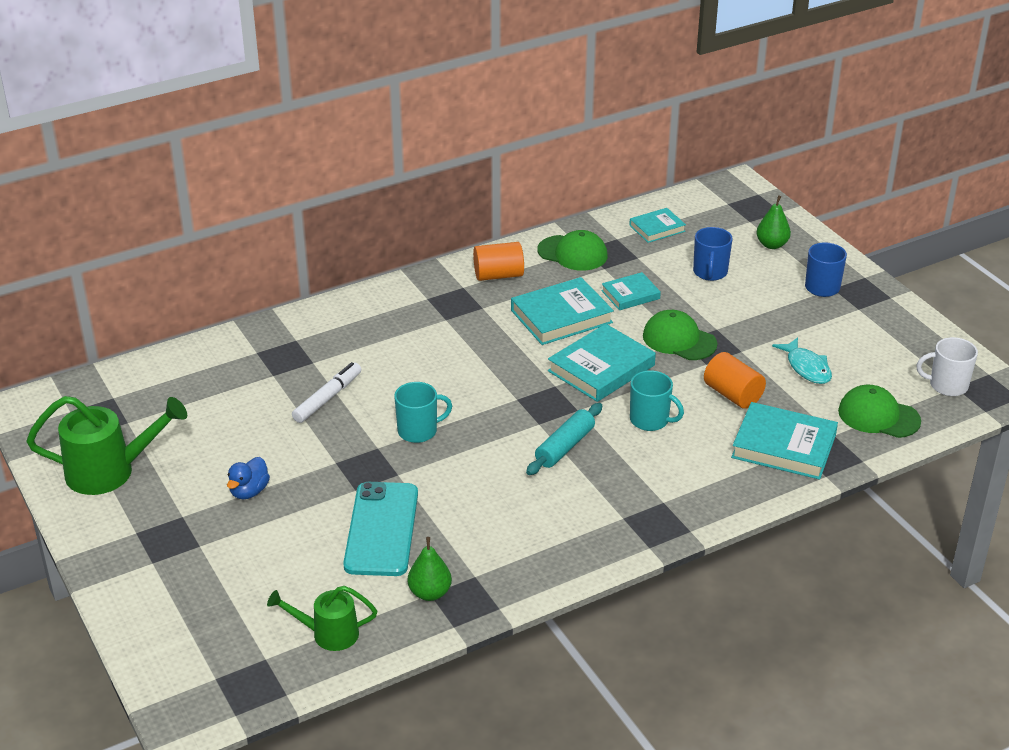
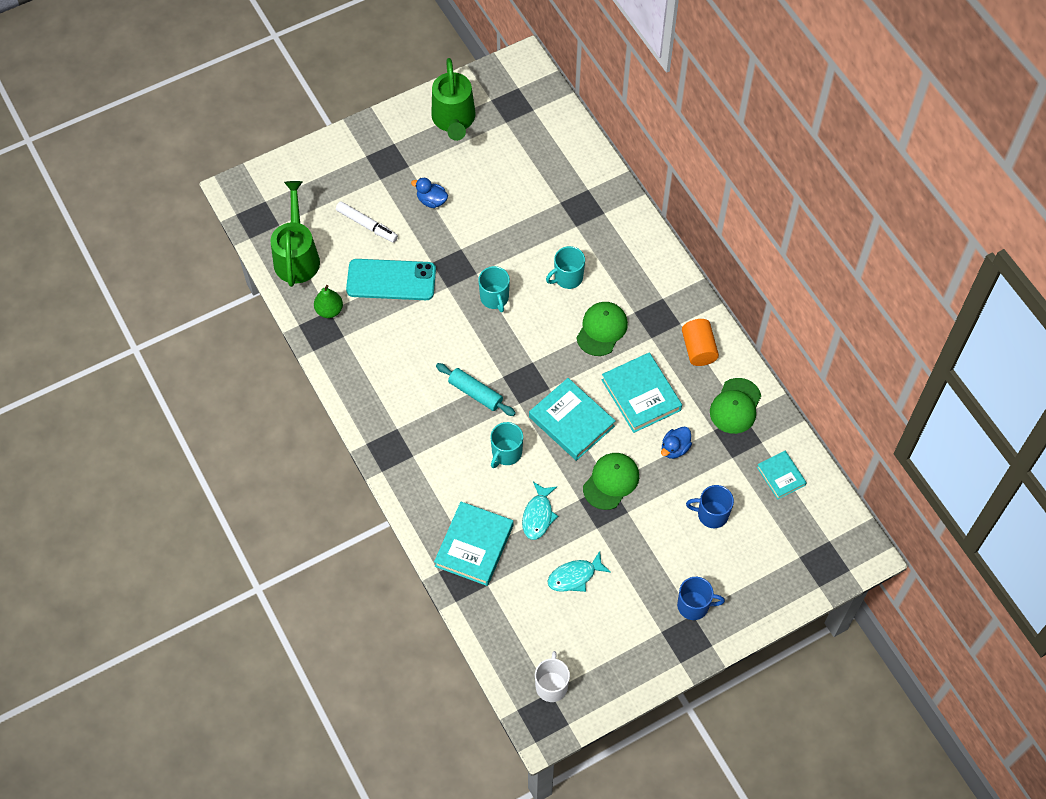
camera: 90 degrees right, 25 degrees up
green watering can [267,586,377,651] -> green watering can [271,181,320,287], size x1.64
white marker [292,362,361,423] -> white marker moved to [336,201,398,242]
turquoise book [601,272,661,310] -> blue duck [661,427,692,459]
orange cylinder [704,352,766,409] -> turquoise fish [522,482,558,540]
green pear [756,195,791,249] -> none
green cap [838,385,921,438] -> green cap moved to [576,302,628,356]
none -> turquoise mug [546,246,585,289]

